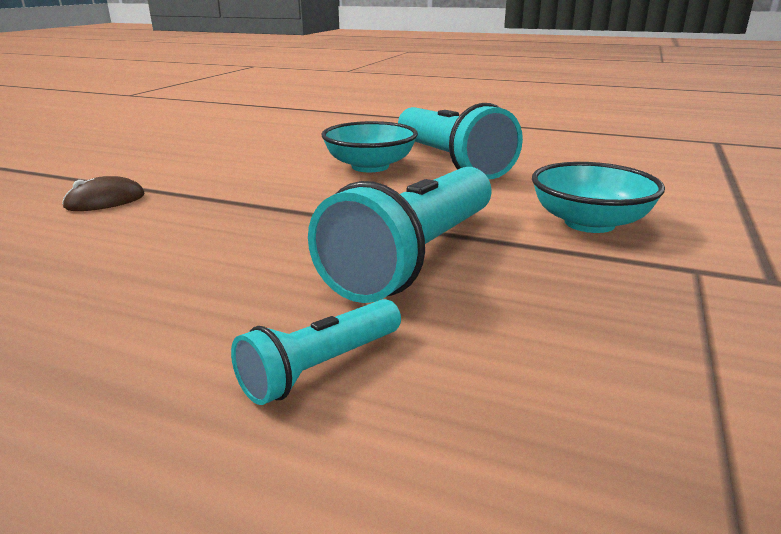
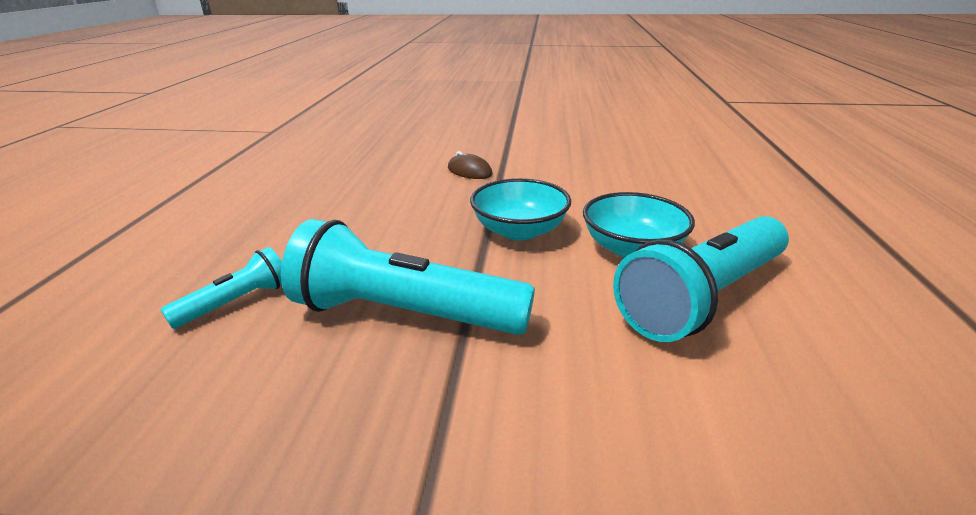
camera: 75 degrees right, 5 degrees up
turquoise flashlight [231,299,401,405] -> turquoise flashlight turned 105 degrees clockwise [160,247,282,329]
turquoise bowl [532,162,665,233] -> turquoise bowl moved to [470,178,571,241]

